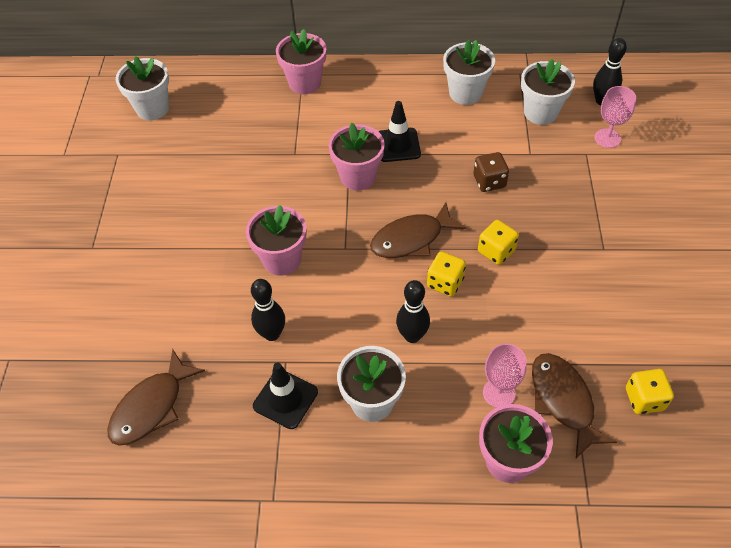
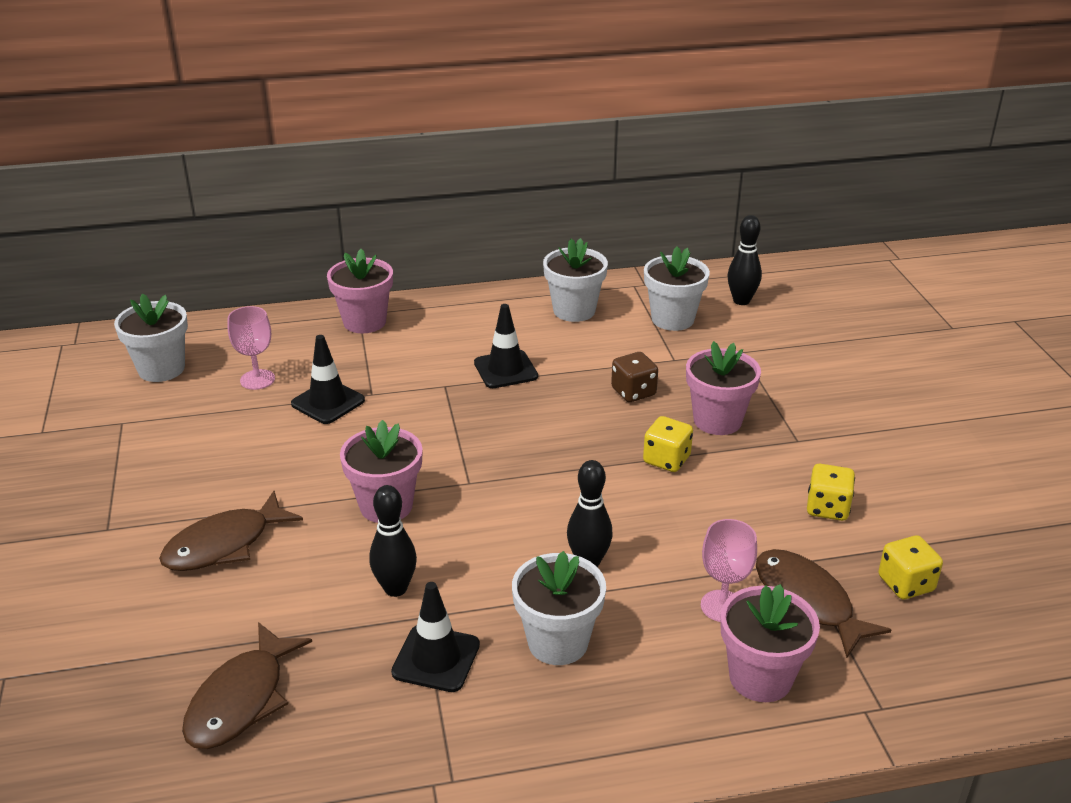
camera: 15 degrees left, 20 degrees down
pink flower pot [328,123,385,191] -> pink flower pot moved to [686,341,761,435]
brown fish [370,202,466,258] -> brown fish moved to [159,491,303,571]
yellow dice [427,251,466,297] -> yellow dice moved to [807,464,855,521]
pink goblet [595,86,636,148] -> pink goblet moved to [228,306,275,390]
none -> black traffic cone [291,335,365,424]

